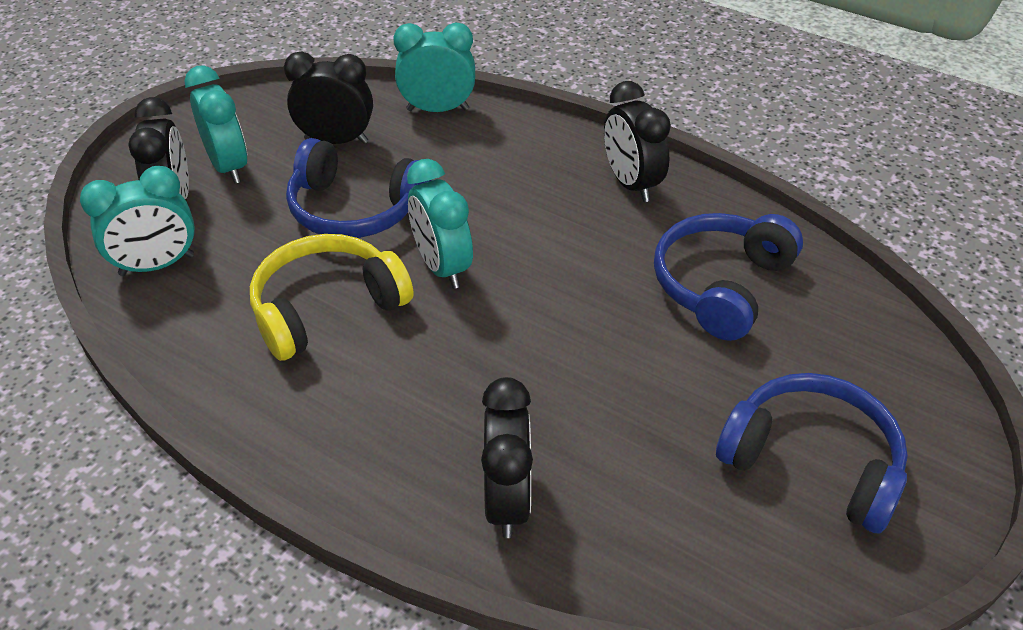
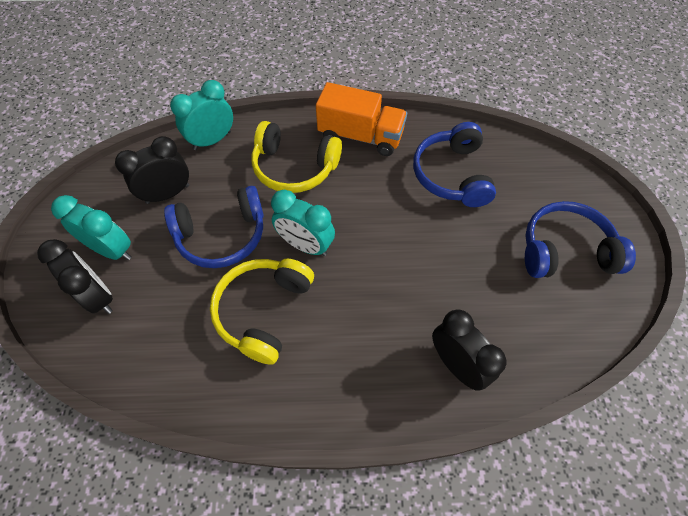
camera: 35 degrees left, 15 degrees up
turquoise clock [80,166,195,276] -> none
black clock [604,81,671,202] -> orange truck [316,82,407,156]
none -> yellow headphones [252,121,342,193]

